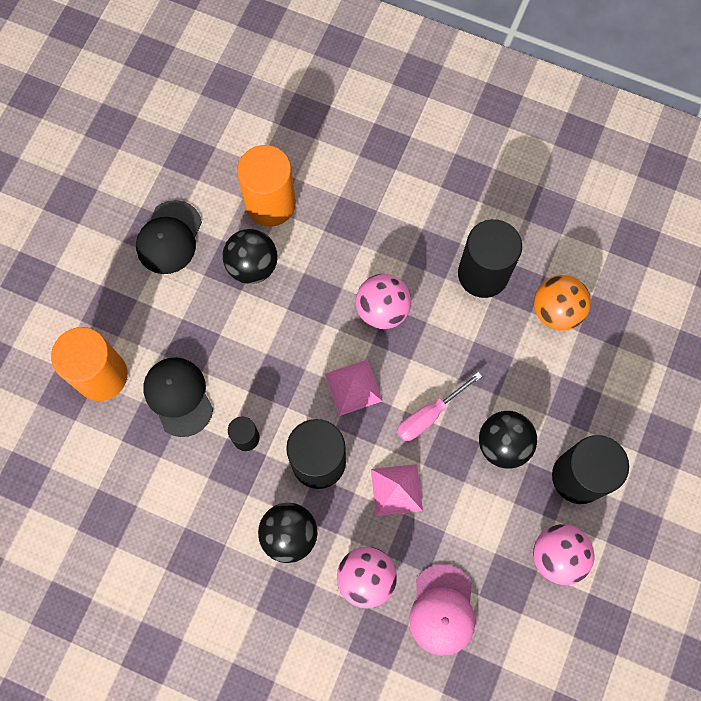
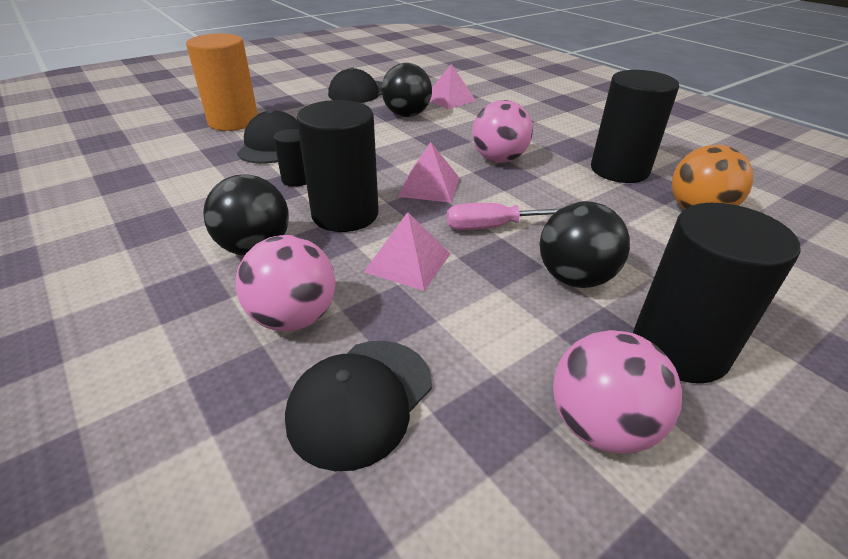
camera: 30 degrees right, 35 degrees down
orange cylinder [237,145,296,226] -> pink pyramid [430,64,476,109]
pink cap [409,564,475,656] -> black cap [285,341,432,471]

